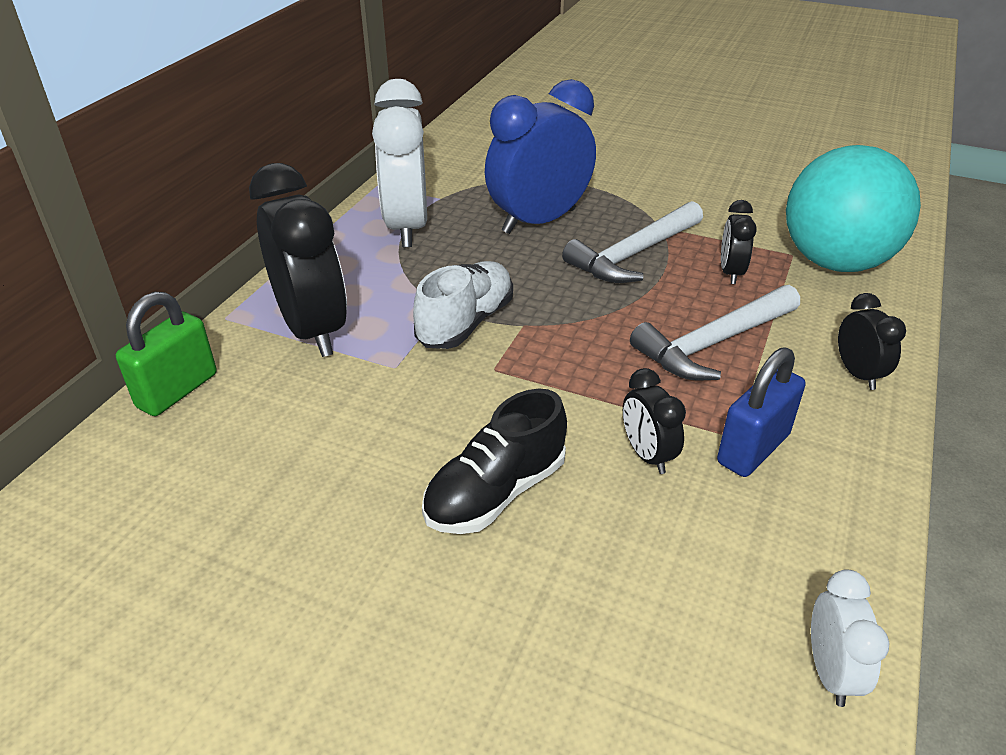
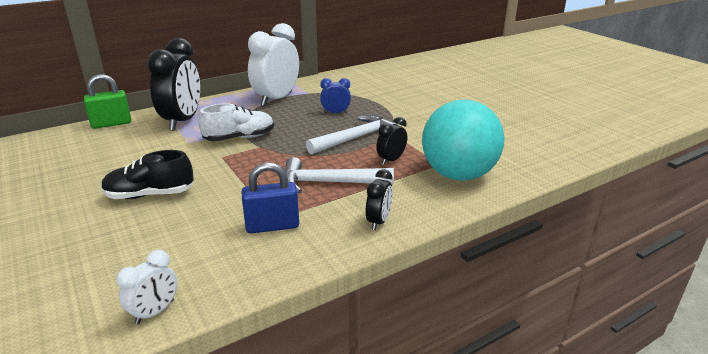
camera: 35 degrees right, 10 degrees down
blue clock [485,79,596,234] -> blue clock [320,78,351,114], size x0.48
white hammer [562,201,703,283] -> white hammer turned 150 degrees clockwise [306,115,398,154]
black clock [623,368,686,474] -> none

